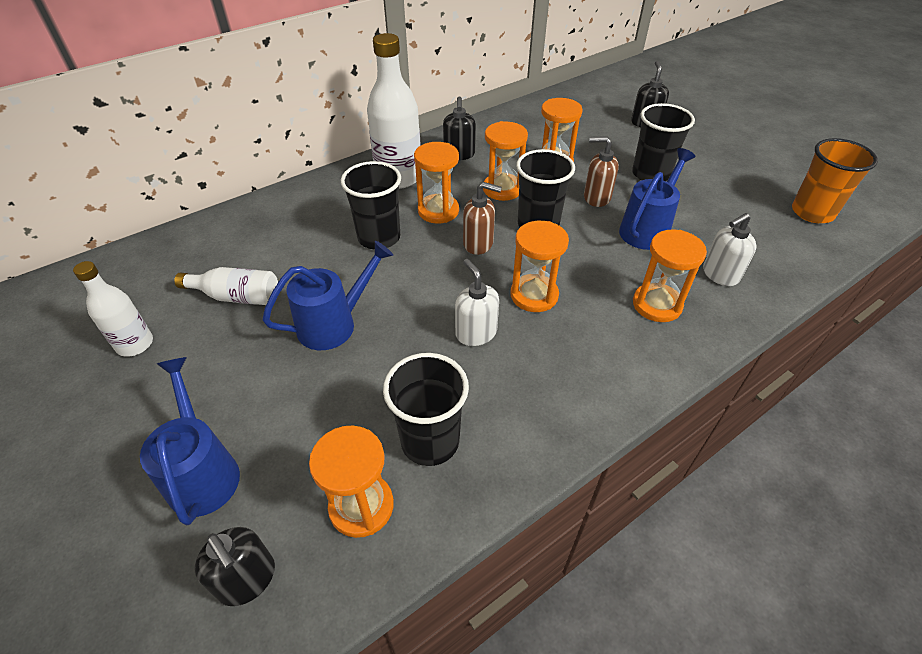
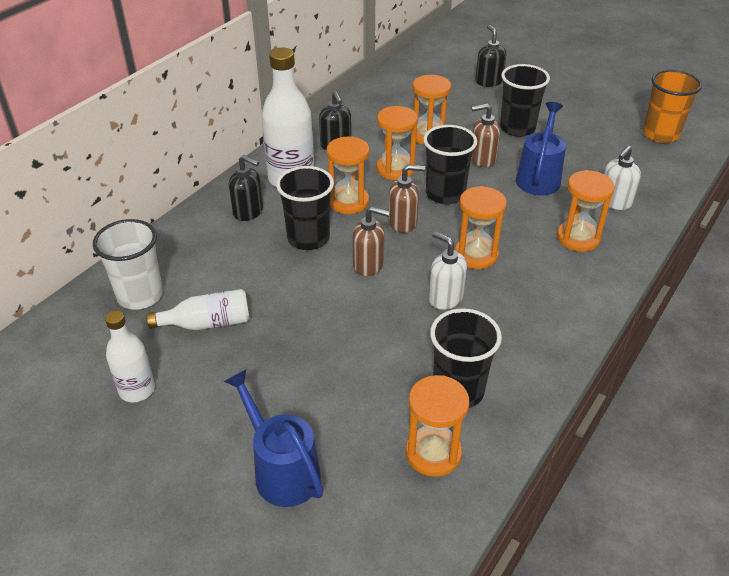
camera: 20 degrees left, 5 degrees down
black soap dispenser [194,527,275,606] -> black soap dispenser moved to [229,155,263,221]
blue watering can [262,241,393,350] -> none
none -> white cup [93,219,163,310]
none -> brown soap dispenser [353,206,390,276]

